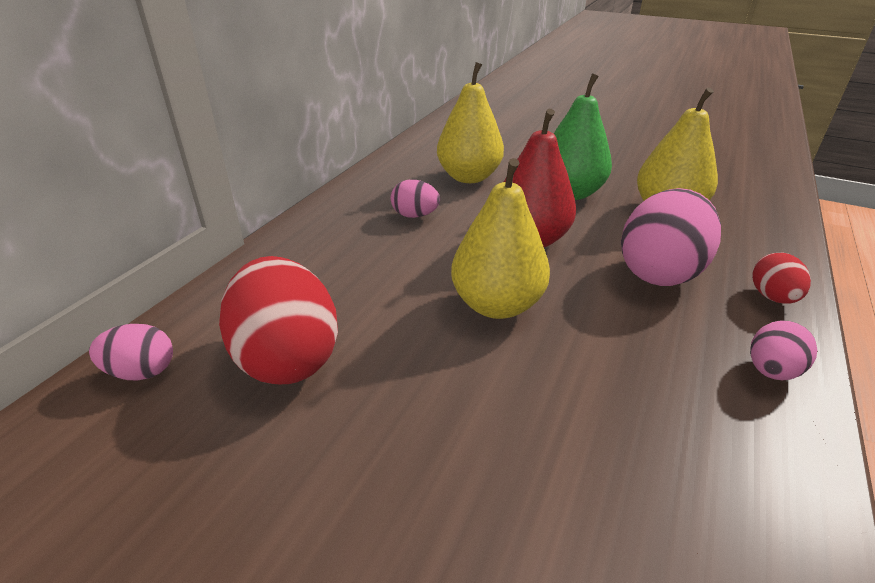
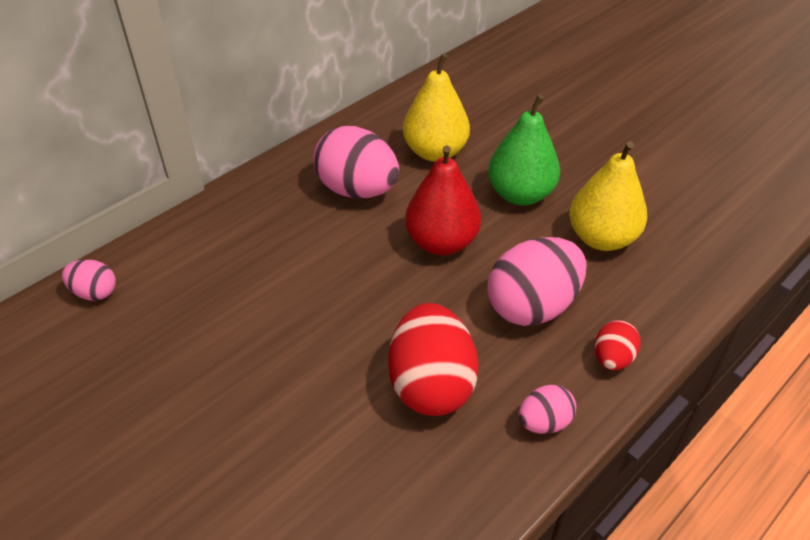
camera: 20 degrees right, 10 degrees up
red egg [219,256,338,384] -> red egg moved to [388,303,479,416]
pink egg [391,180,440,218] -> pink egg [313,126,399,199], size x1.96
yellow pear [451,158,550,319] -> none

